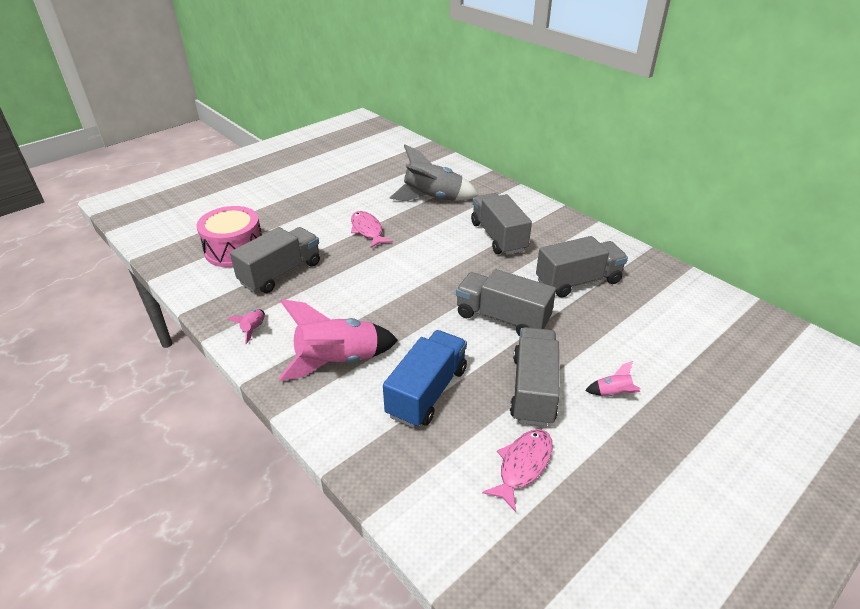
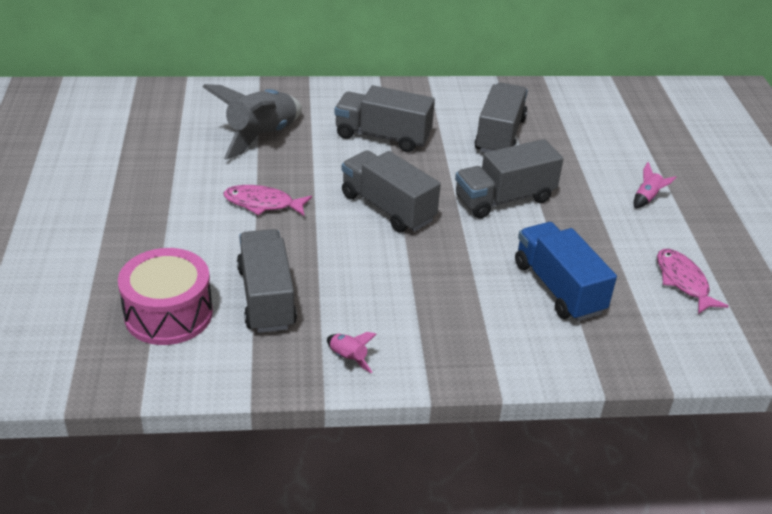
camera: 55 degrees left, 0 degrees up
pink rocket [278,299,398,381] -> none
grey truck [510,327,560,426] -> grey truck moved to [342,150,441,232]

